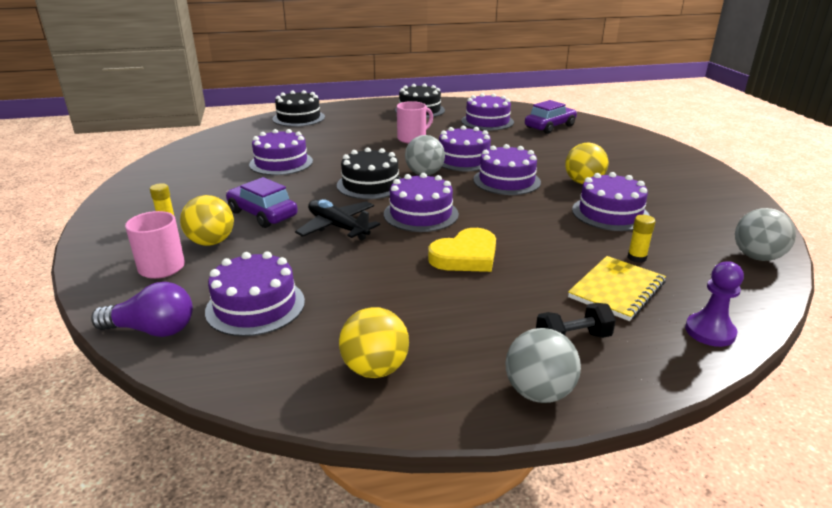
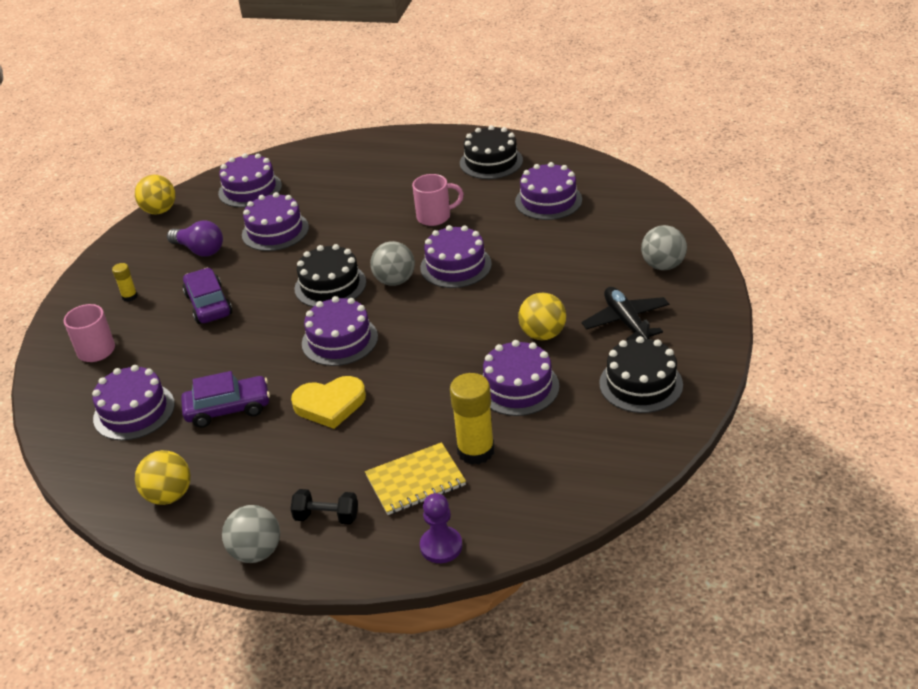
camera: 30 degrees right, 10 degrees up
purple light bulb [91,282,193,337] -> purple light bulb moved to [167,220,223,256]
yellow ball [180,195,234,246] -> yellow ball moved to [135,175,176,215]
black cake [273,90,325,127] -> black cake moved to [599,336,683,413]
black plane [295,199,380,240] -> black plane moved to [582,287,669,340]
purple cake [473,144,541,195] -> purple cake moved to [218,153,282,208]
purple car [525,100,577,134] -> purple car moved to [181,371,270,428]
yellow glue stick [627,215,656,263] -> yellow glue stick [450,373,494,465], size x1.99
grey ball [735,208,796,261] -> grey ball moved to [641,225,687,270]

